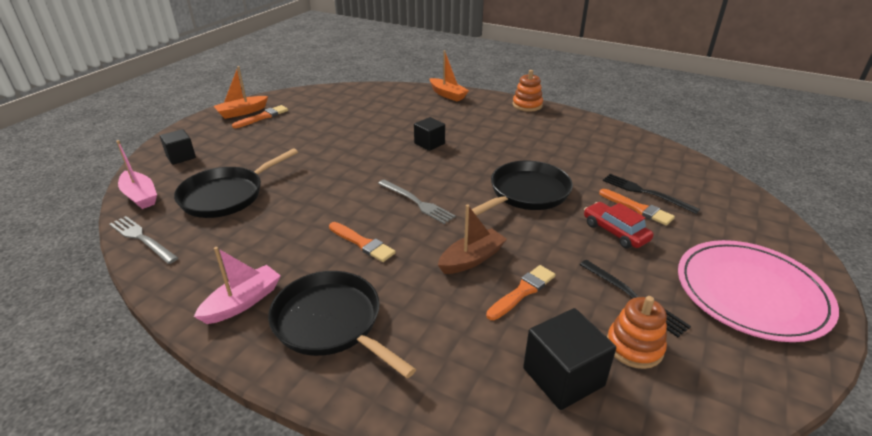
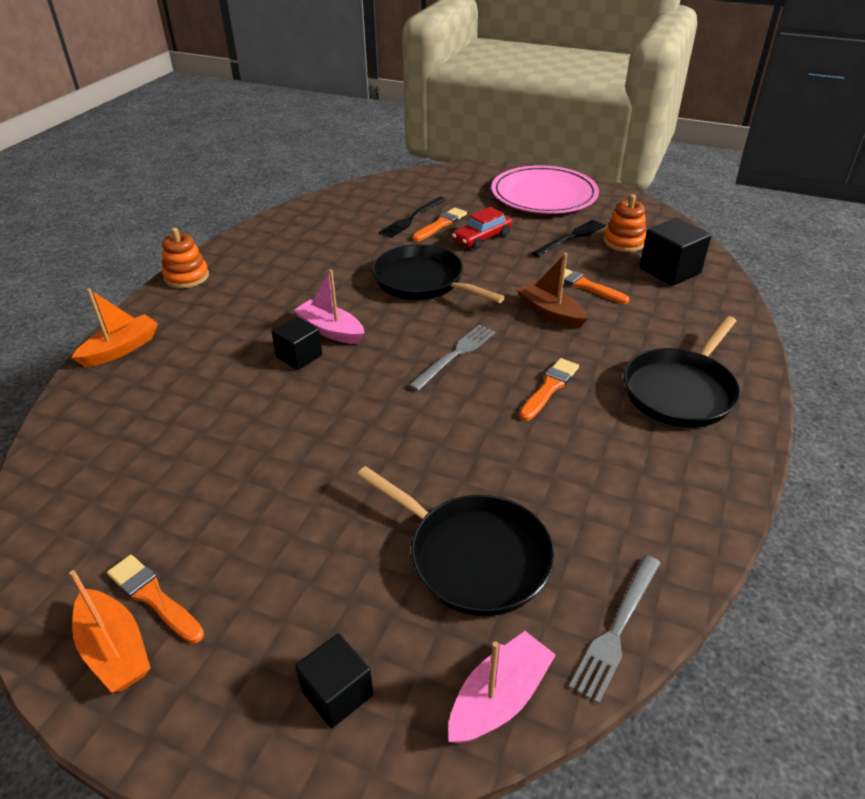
camera: 95 degrees left, 5 degrees up
pink boat [194,247,281,324] -> pink boat moved to [293,269,365,344]

